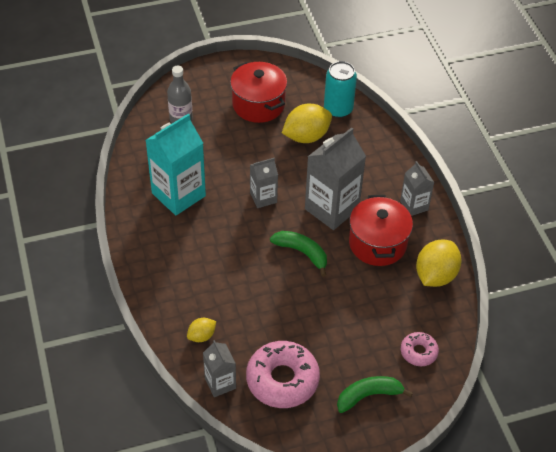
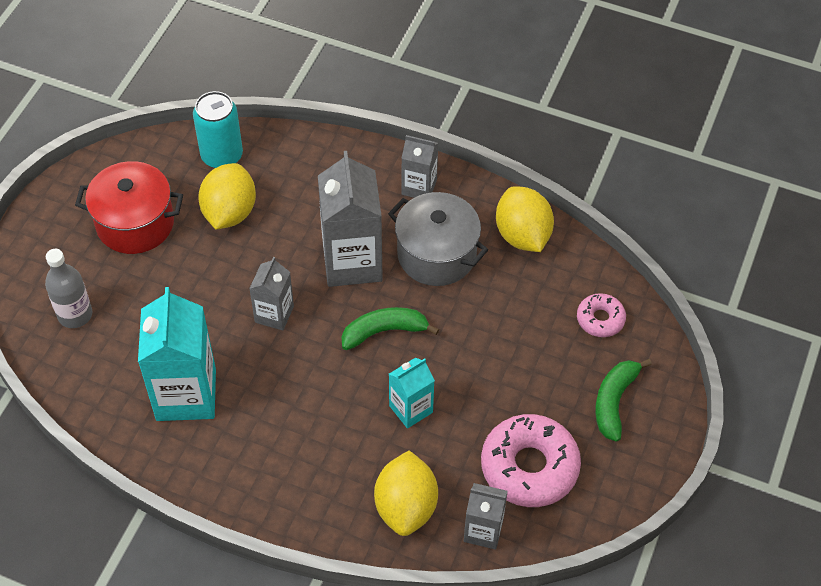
camera: 50 degrees left, 5 degrees up
yellow lemon [187,318,216,342] -> yellow lemon [374,450,438,536], size x1.90
red pot [349,195,413,266] -> grey pot [388,192,488,286]
none -> turquoise carton [389,357,435,428]

